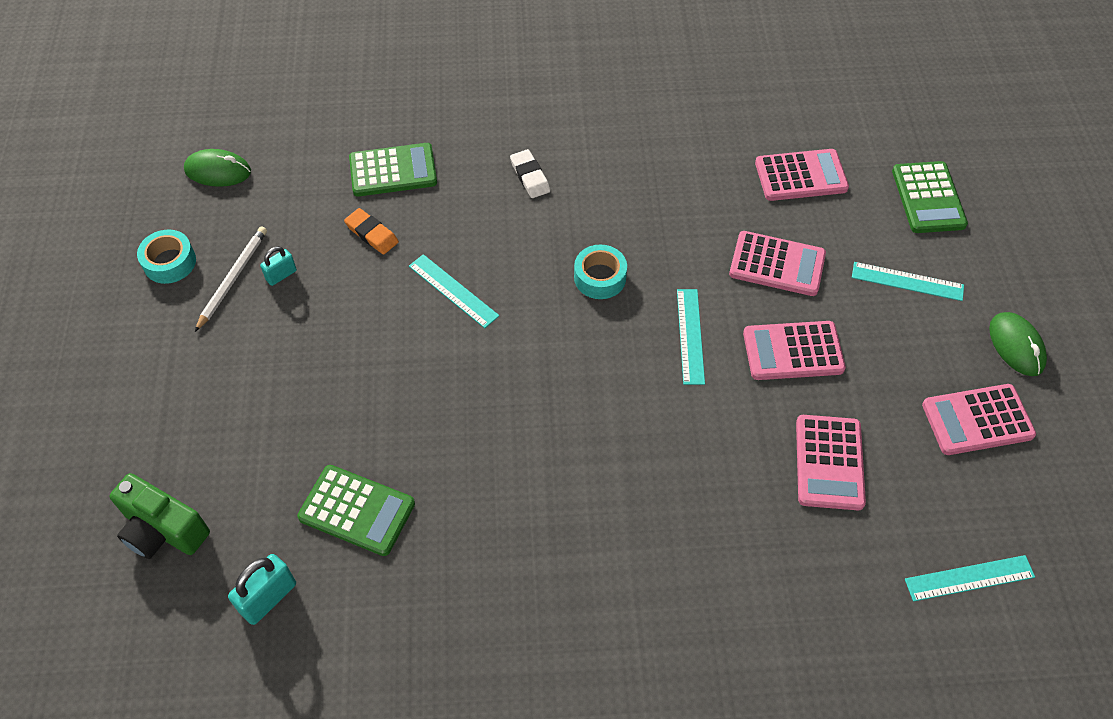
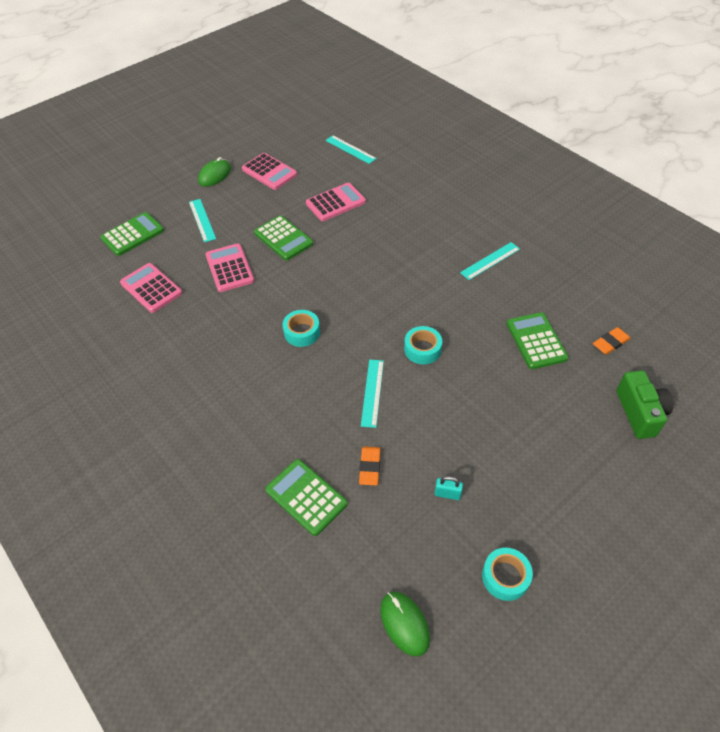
camera: 125 degrees left, 5 degrees down
white pencil [195,226,267,332] -> none
turquoise padlock [228,554,296,625] -> orange eraser [593,327,631,355]
white eraser [510,149,550,198] -> none
turquoise ruler [677,289,705,385] -> turquoise ruler moved to [460,242,520,280]
pink calculator [743,321,846,380] -> green calculator [254,215,313,261]
none -> turquoise tape [404,326,442,364]

